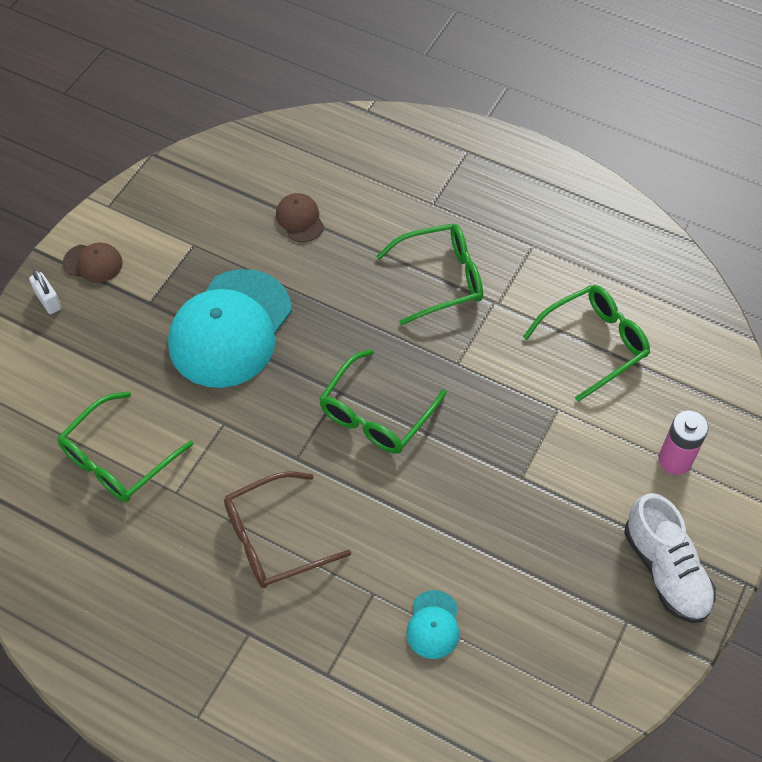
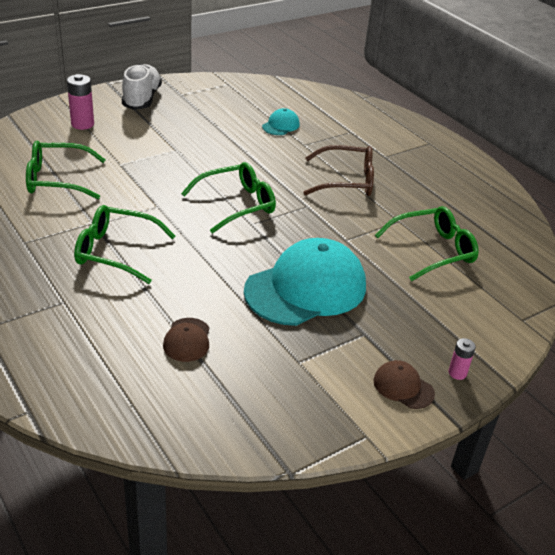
camera: 155 degrees left, 20 degrees down
white padlock [29,270,62,314] -> pink battery [448,338,476,380]

